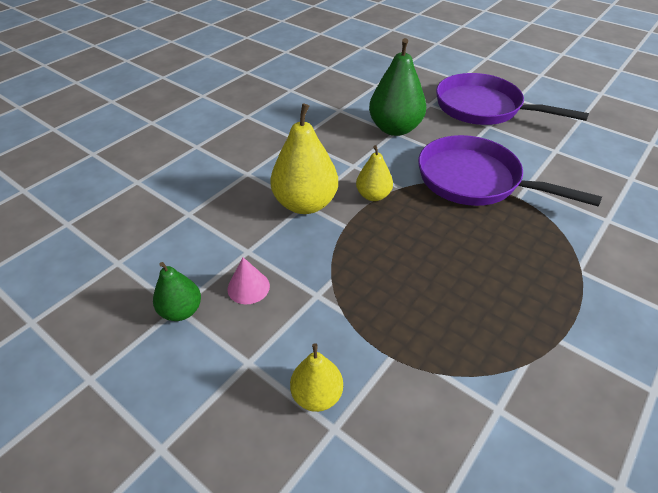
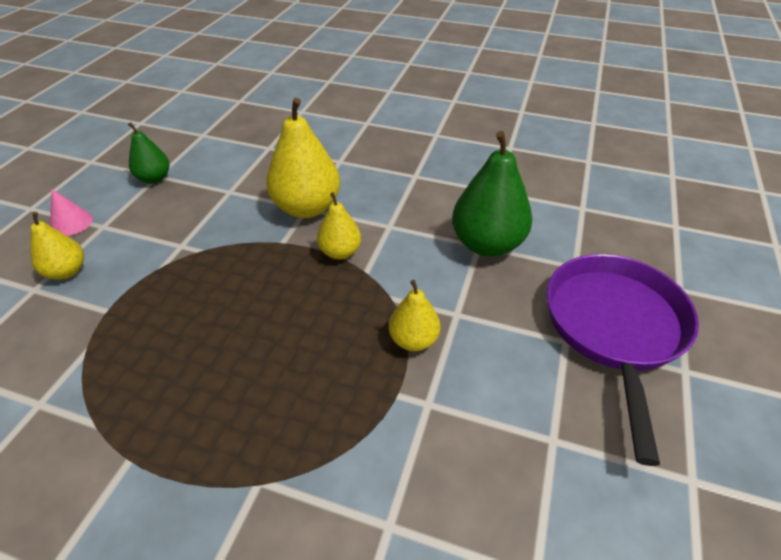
camera: 70 degrees right, 0 degrees up
pink cone [227,257,270,304] -> pink cone moved to [50,189,93,236]
purple pan [418,135,602,207] -> yellow pear [389,280,441,351]

